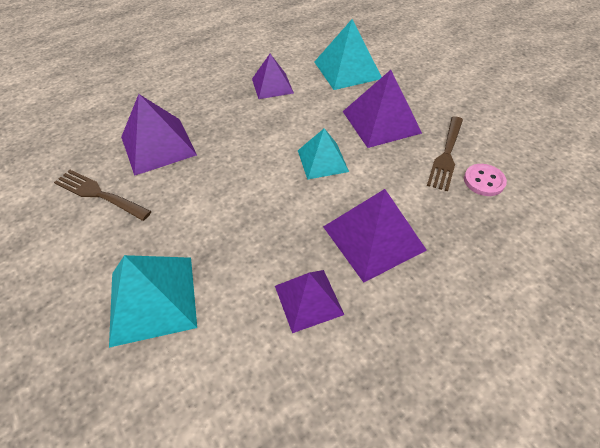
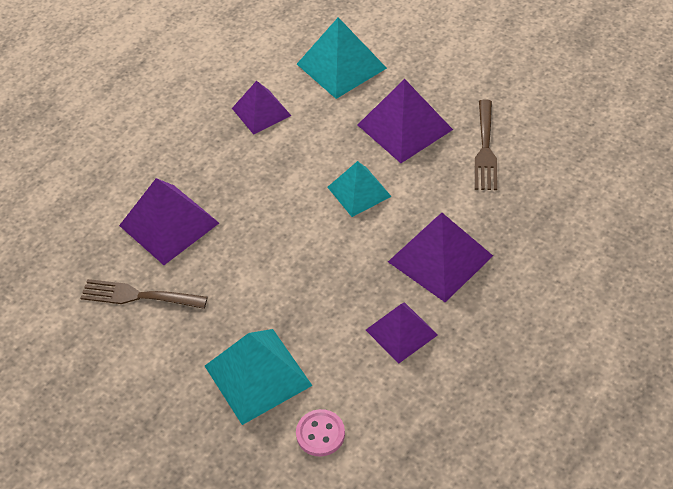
camera: 15 degrees left, 0 degrees up
pink button [464,164,507,196] -> pink button moved to [296,409,345,457]

